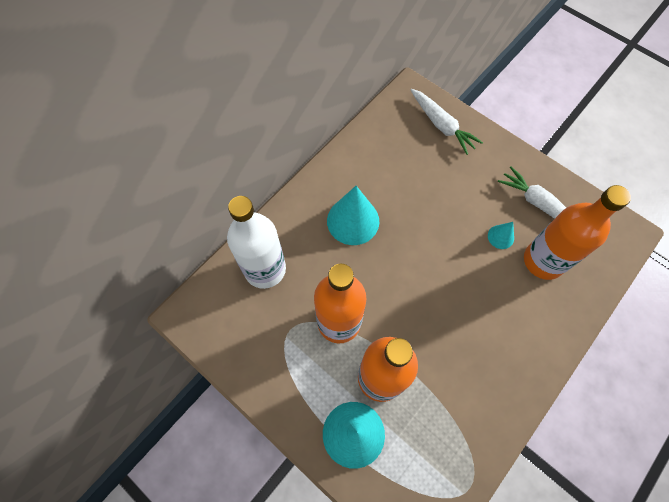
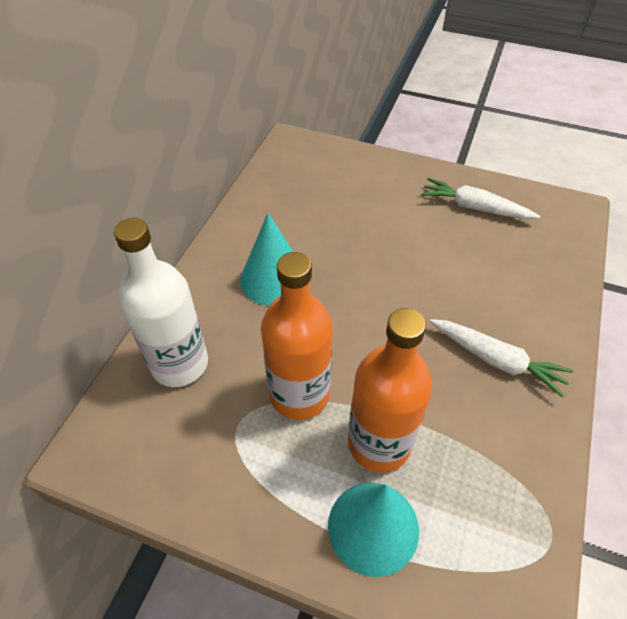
camera: 20 degrees left, 15 degrees down
white carrot [411,89,483,155] -> white carrot moved to [430,319,574,398]
turquoise cone [488,222,514,249] -> none
orange bottle [524,185,631,280] -> none

